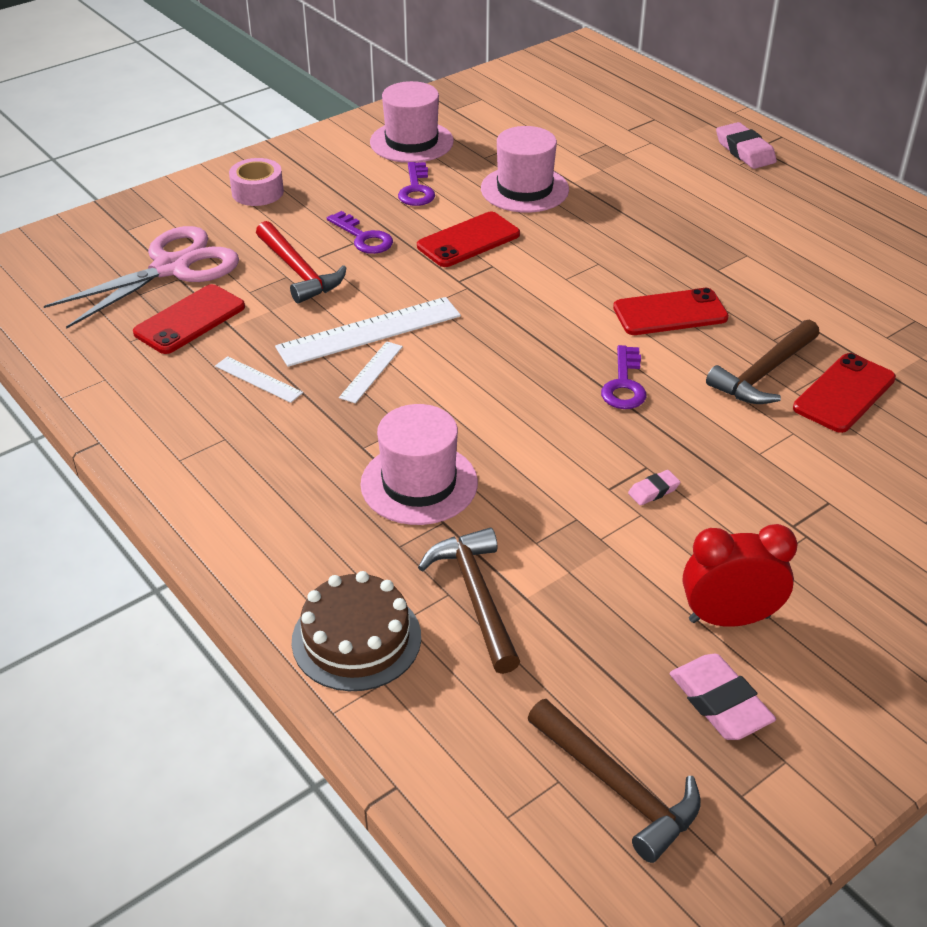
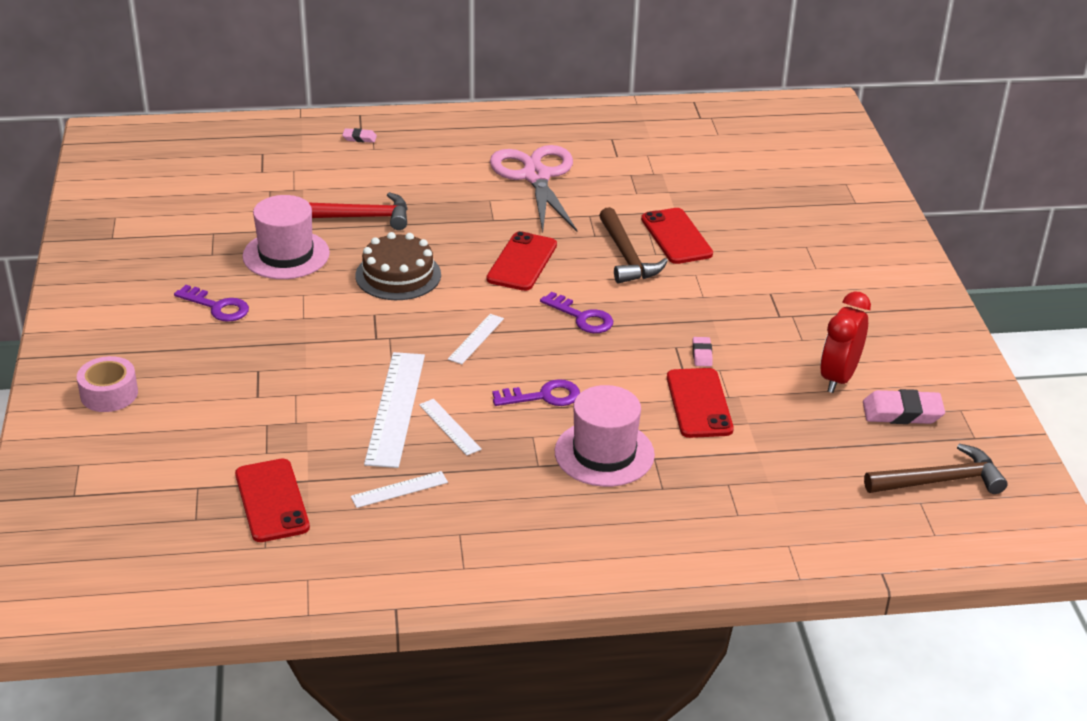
camera: 60 degrees left, 5 degrees down
pink scissors [44,226,239,329] -> pink scissors moved to [490,145,577,233]
red hammer [256,221,346,304] -> red hammer moved to [308,192,407,230]
brown cake [292,571,421,691] -> brown cake moved to [355,232,441,300]
purple key [327,211,393,254] -> purple key moved to [492,379,580,406]
pink hat [370,81,454,163] -> none
red phone [417,212,520,267] -> red phone moved to [667,368,734,438]
brown hammer [418,528,520,674] -> none
pink eraser [716,122,777,169] -> pink eraser [342,128,377,143], size x0.53
none -> white ruler [448,314,504,364]

